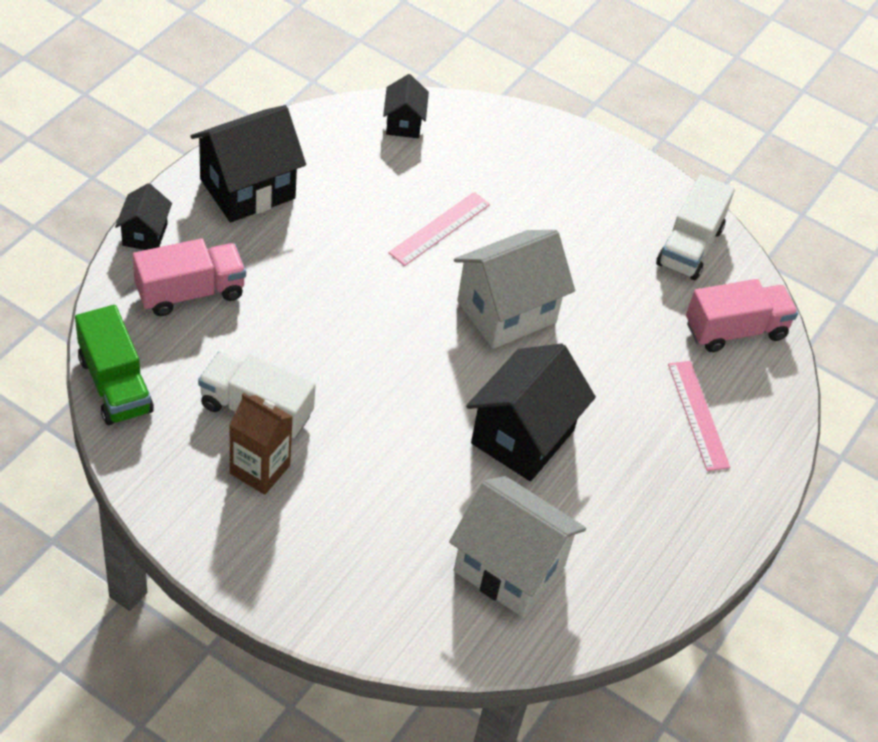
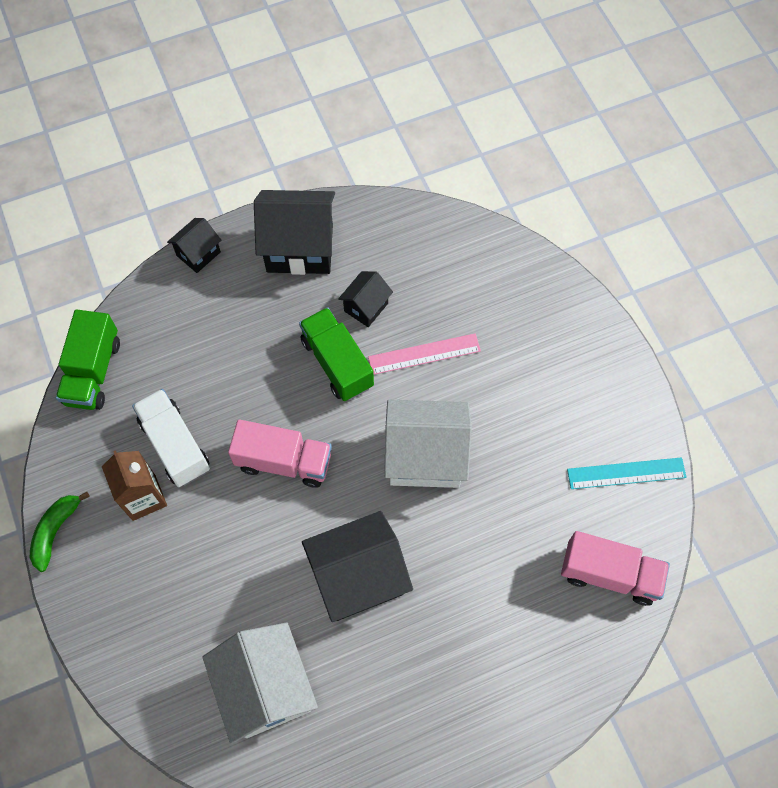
camera: 40 degrees right, 15 degrees up
pink truck [133,238,246,316] -> pink truck moved to [228,420,332,488]
black house [383,74,429,138] -> black house moved to [338,271,393,327]
white truck [656,174,735,280] -> turquoise ruler [567,457,687,489]
pink ruler [668,361,730,471] -> none
none -> green banana [30,492,90,572]
none -> green truck [299,307,374,401]

